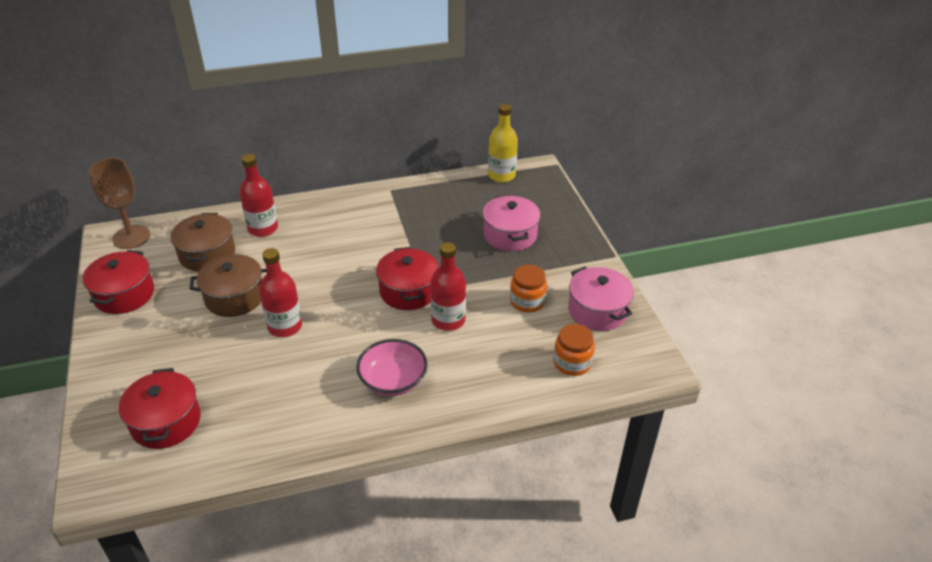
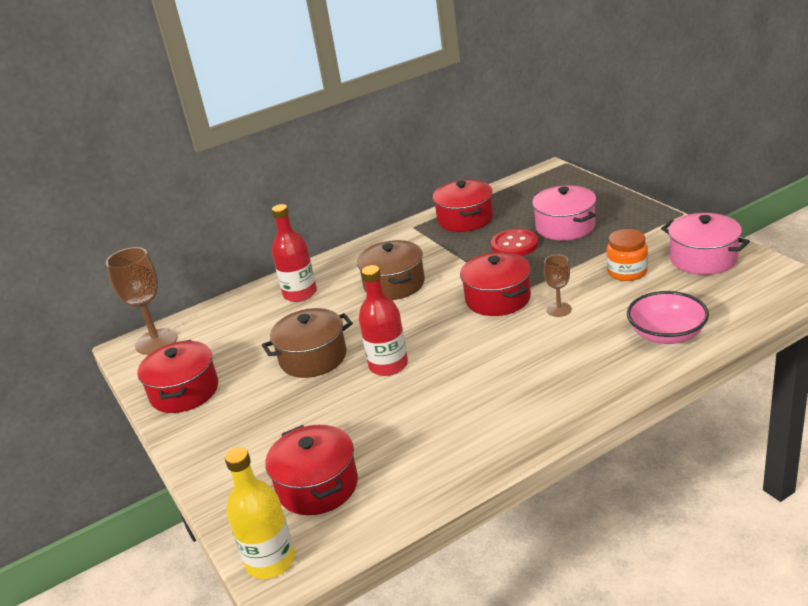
camera: 10 degrees left, 10 degrees down
brown pot [171,213,235,272] -> brown pot moved to [357,240,425,300]
pink bowl [356,339,428,396] -> pink bowl moved to [627,291,709,344]
red bottle [430,242,466,331] -> brown goblet [544,255,572,317]
yellow bottle [488,104,518,182] -> yellow bottle moved to [225,447,295,579]
orange jar [554,324,595,376] -> none
none -> red pot [433,180,493,232]
none -> red button [491,229,538,256]

